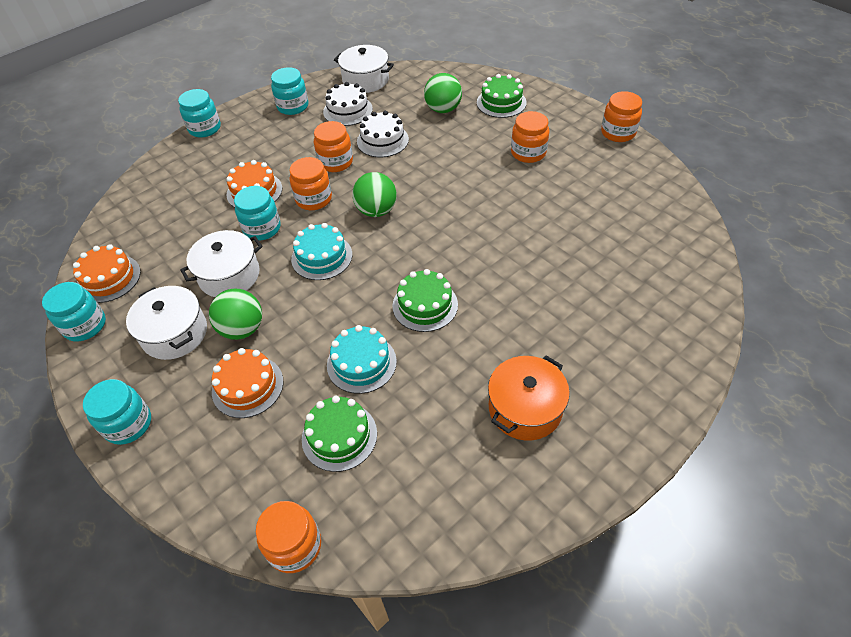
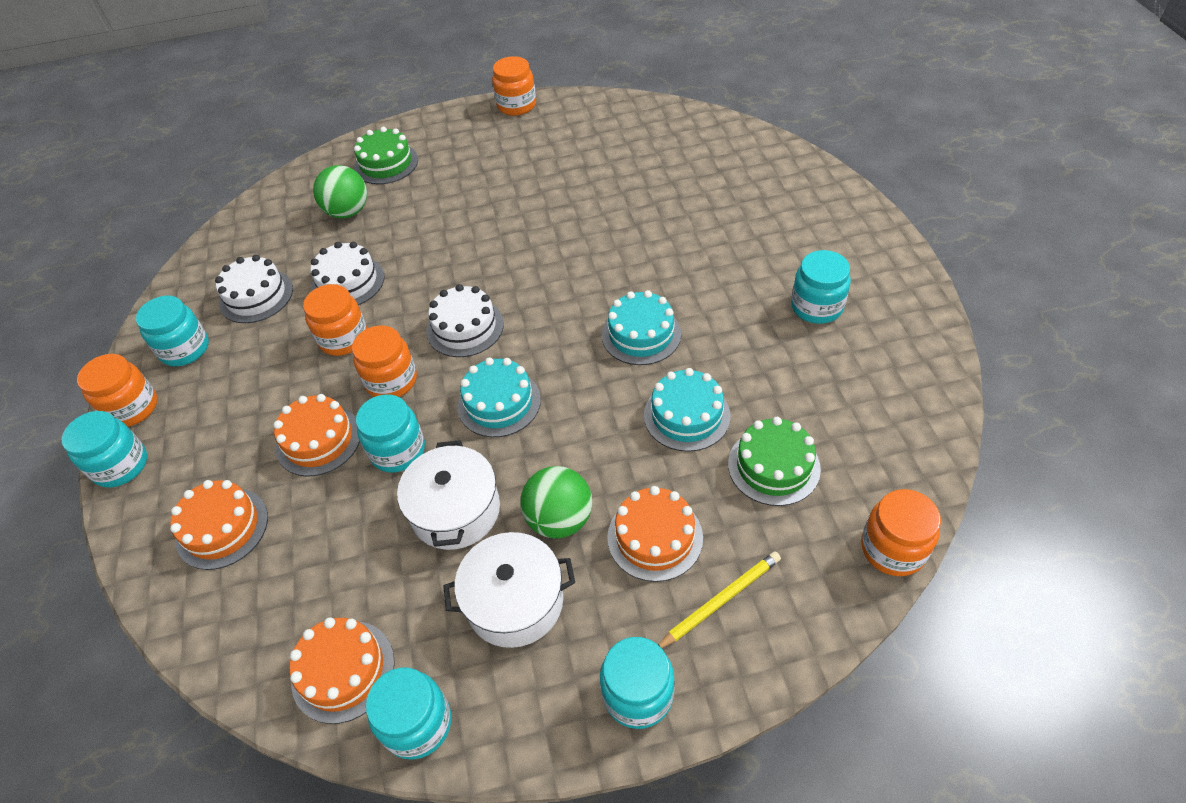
camera: 60 degrees left, 0 degrees up
white pot [334,45,394,93] -> none
green ball [352,172,397,217] -> white cake [426,284,504,357]
green cake [392,269,458,332] -> turquoise cake [602,290,681,365]
orange pot [488,356,570,441] -> turquoise jar [791,250,851,324]
orange jar [511,111,549,163] -> orange jar moved to [77,354,158,427]
none -> orange cake [170,480,268,570]
none -> yellow pencil [658,551,781,648]

